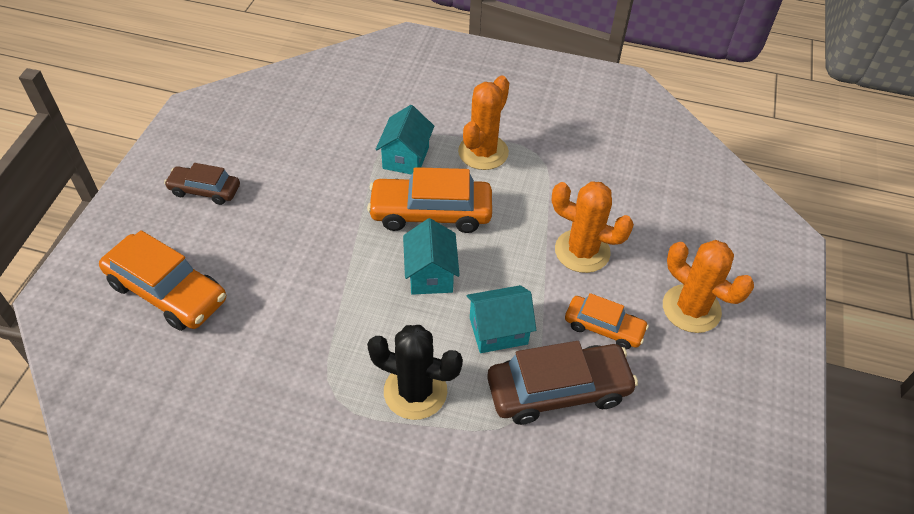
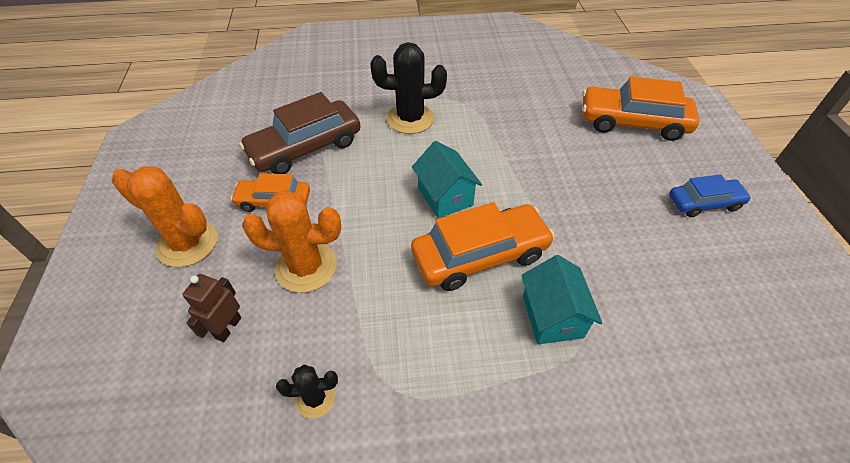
camera: 160 degrees right, 0 degrees up
brown car [164,163,240,205] -> blue car [669,174,752,217]
orange cactus [458,75,509,170] -> none
turquoise house [466,285,536,353] -> none
none -> brown robot [182,274,241,342]
none -> black cactus [276,365,338,418]

